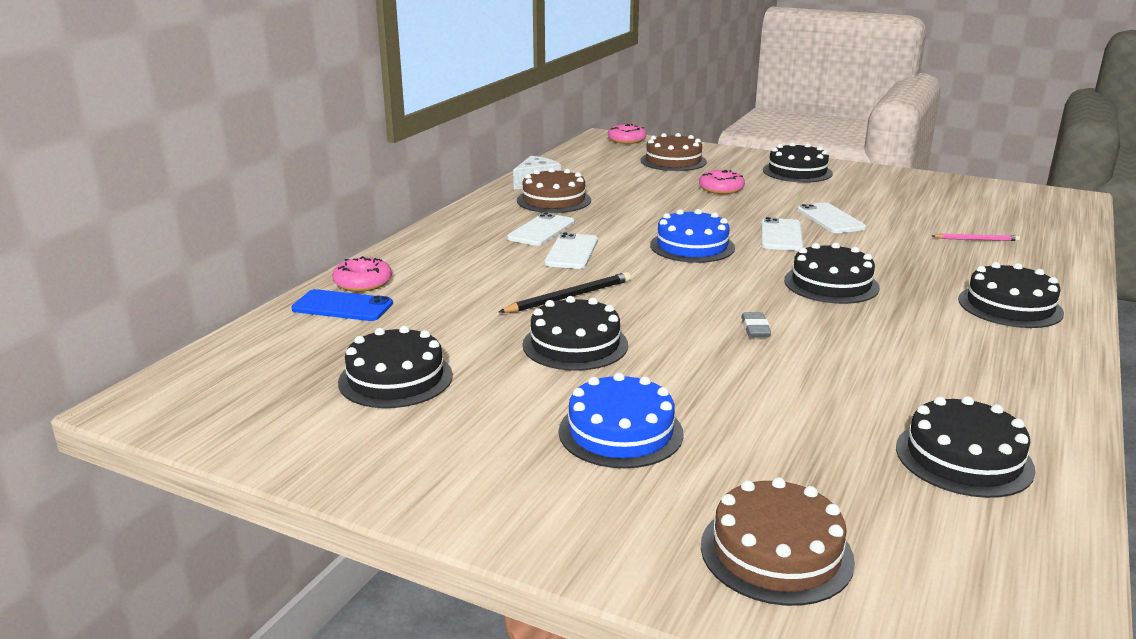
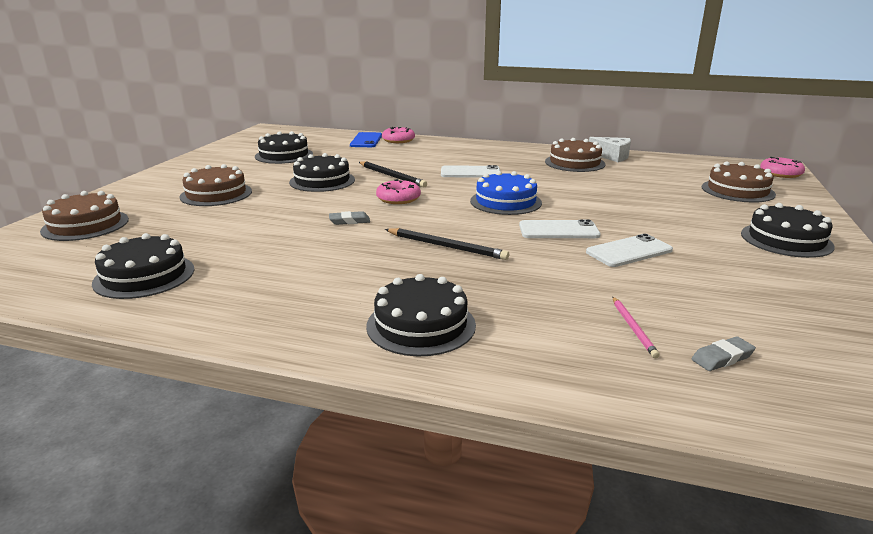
camera: 80 degrees right, 0 degrees up
white phone [507,212,574,246] -> none
blue cake [559,373,683,468] -> brown cake [179,164,252,206]
pink donut [699,170,745,194] -> pink donut moved to [376,179,421,204]
black cake [784,243,880,304] -> black pencil [385,228,509,260]
none -> grey eraser [691,336,756,371]

